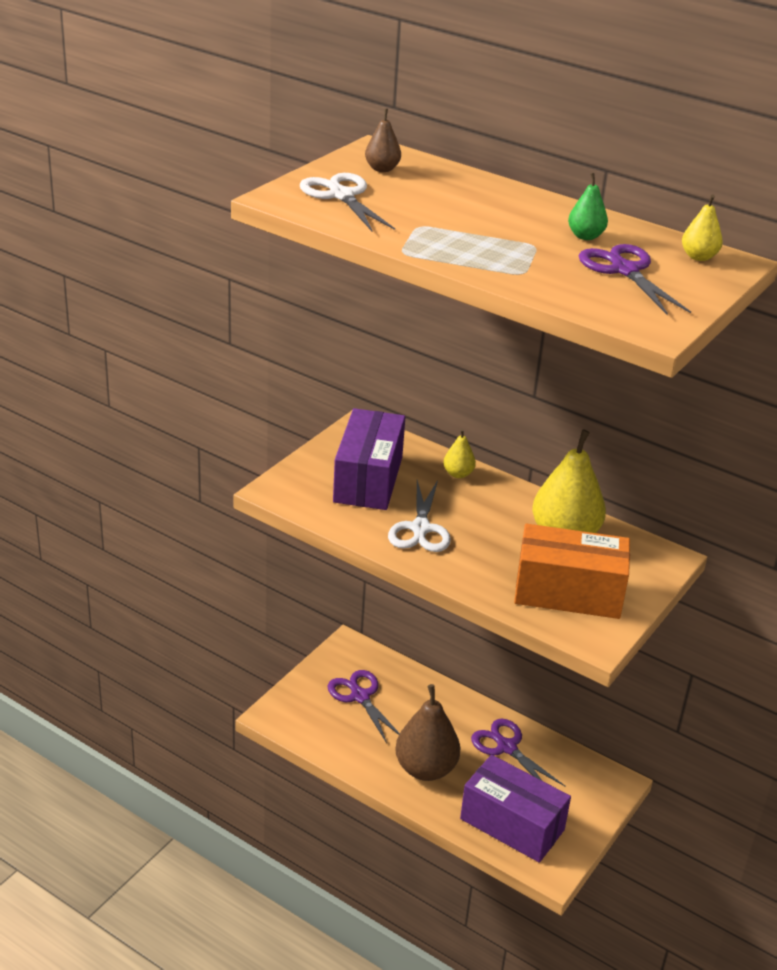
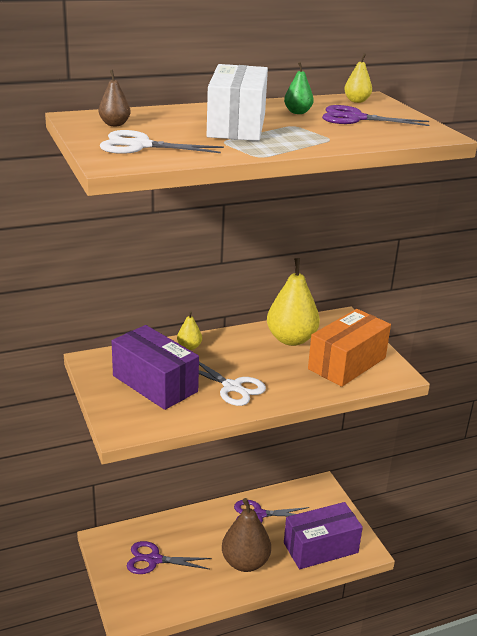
camera: 55 degrees left, 5 degrees down
none -> white box [207,64,268,141]

